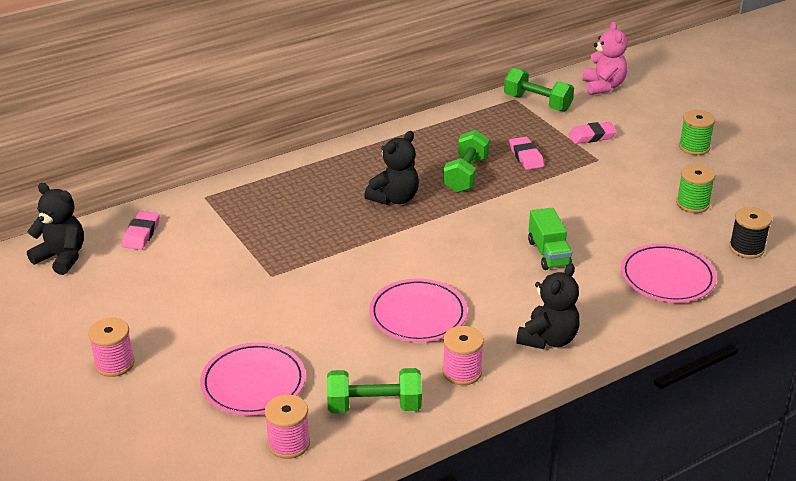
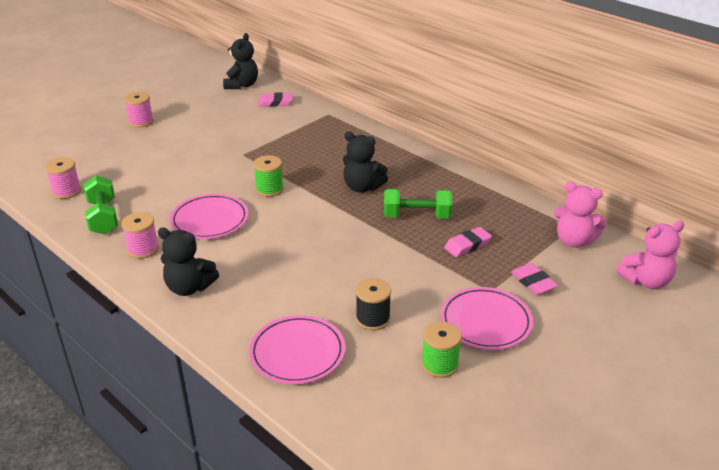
camera: 75 degrees right, 0 degrees up
pink plate [200,342,306,415] -> pink plate moved to [441,287,533,350]
green dumbbell [504,68,574,112] -> pink teddy bear [554,182,607,248]
green truck [528,208,572,270] -> none
green spool [679,110,715,155] -> green spool moved to [253,155,284,197]
black spool [729,207,772,259] -> black spool moved to [356,278,391,331]

